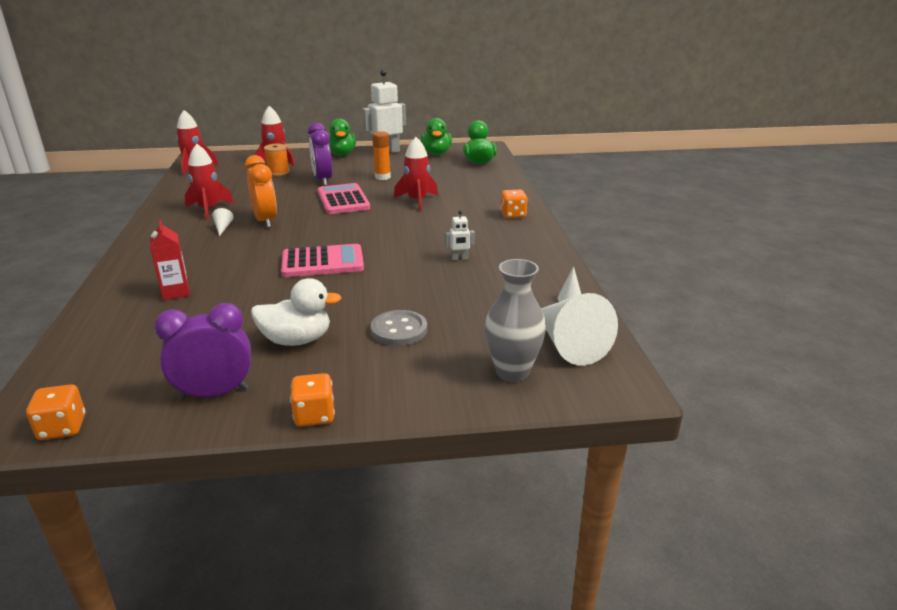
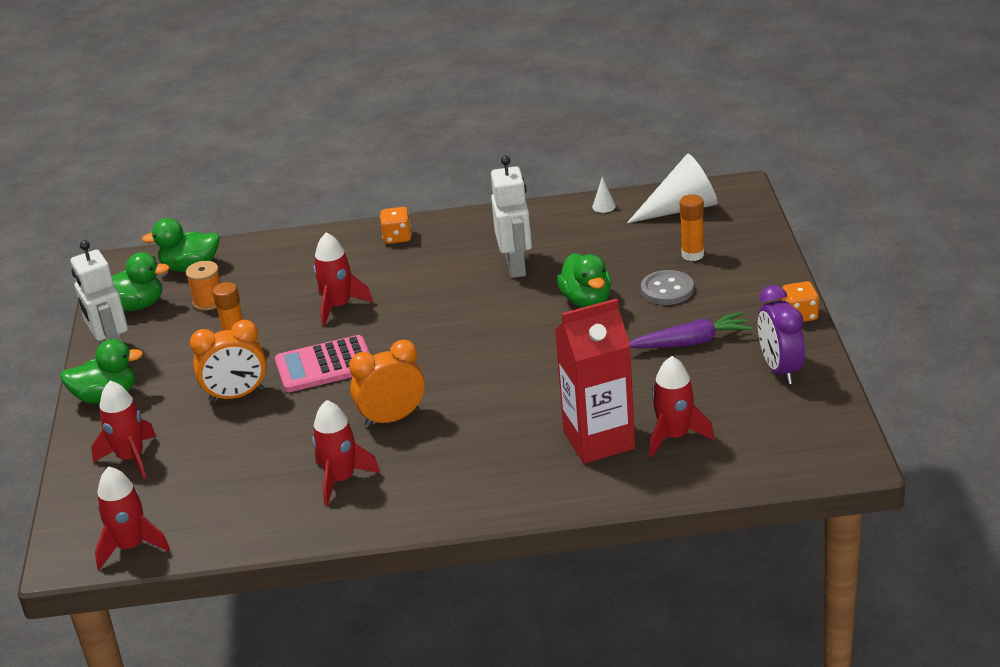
camera: 85 degrees left, 5 degrees up
orange dice [26,384,85,440] -> none
red carton [150,220,190,300] -> red carton [555,298,635,464], size x1.92
white cone [212,208,234,236] -> none
white duck [251,278,342,346] -> purple carrot [630,312,752,348]
orange spool [264,144,290,176] -> orange spool moved to [186,261,221,311]
pink calculator [281,244,364,277] -> none
purple clock [308,123,332,186] -> orange clock [190,320,267,402]
white robot [445,210,475,261] -> white robot [491,156,532,278], size x2.23
grey vase [485,259,546,382] -> none
none -> green duck [557,253,612,308]
none -> red rocket [649,356,715,458]
none -> orange glue stick [680,194,704,261]

